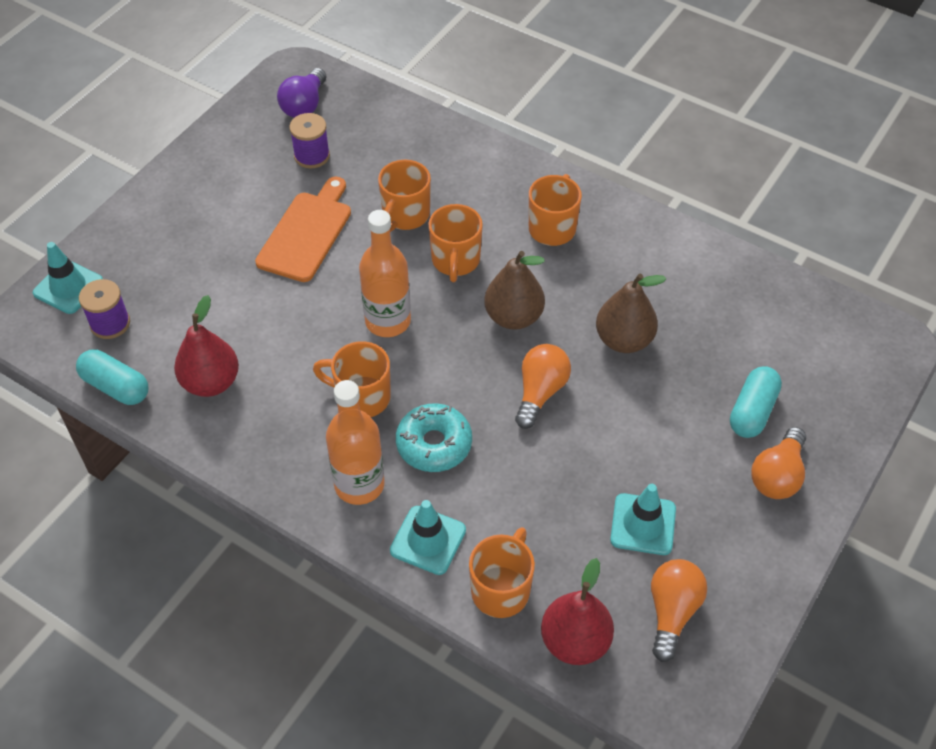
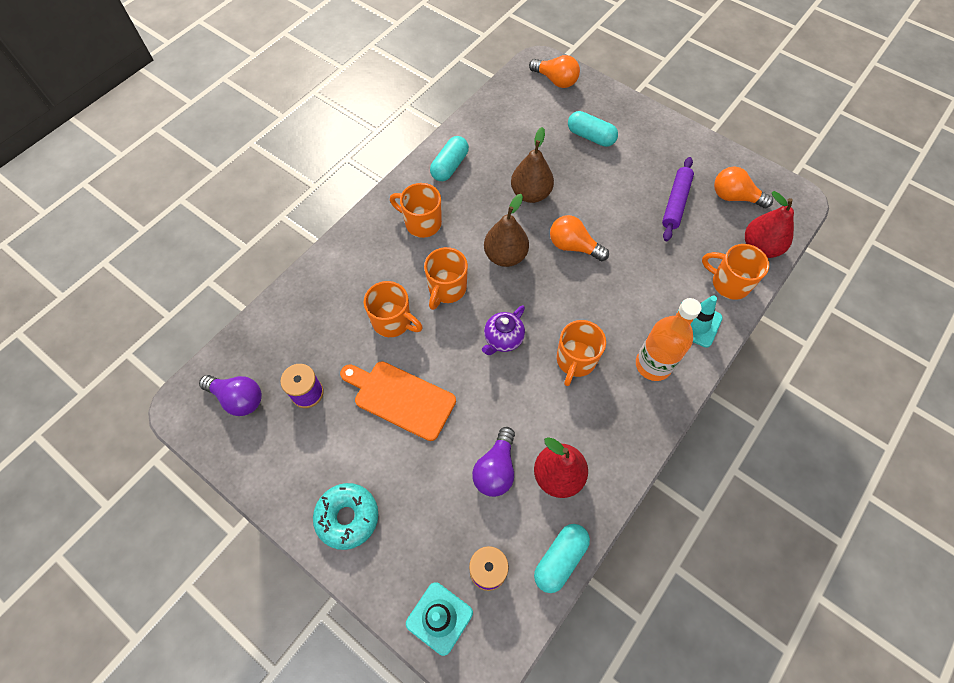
camera: 85 degrees left, 10 degrees up
orange bottle [359,210,411,337] -> purple teapot [482,305,525,355]
turquoise donut [396,403,472,472] -> turquoise donut moved to [313,483,378,550]
orange mug [428,204,483,282] -> orange mug turned 105 degrees clockwise [424,247,468,310]
turquoise traffic cone [610,484,676,555] -> purple rolling pin [662,157,694,241]
orange light bulb [751,427,806,499] -> orange light bulb moved to [529,55,580,88]
none -> turquoise capsule [430,136,469,181]
none -> purple light bulb [472,427,515,497]

